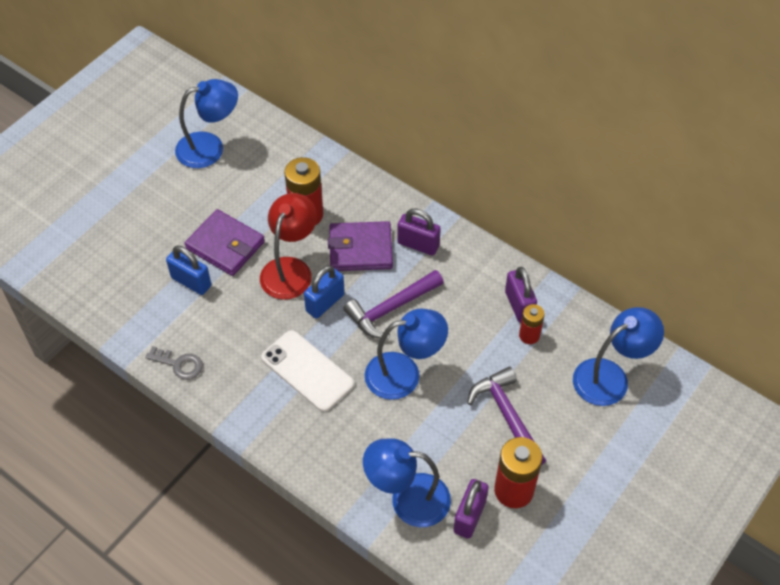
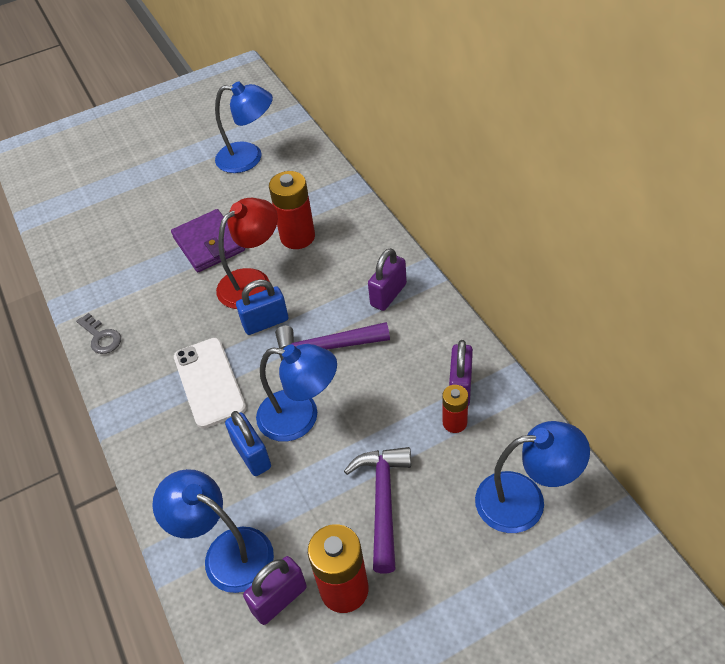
camera: 30 degrees right, 5 degrees down
blue padlock [166,246,211,295] -> blue padlock moved to [225,411,271,476]
purple wallet [328,221,393,271] -> none
purple padlock [397,208,441,256] -> purple padlock turned 75 degrees clockwise [368,248,407,311]

